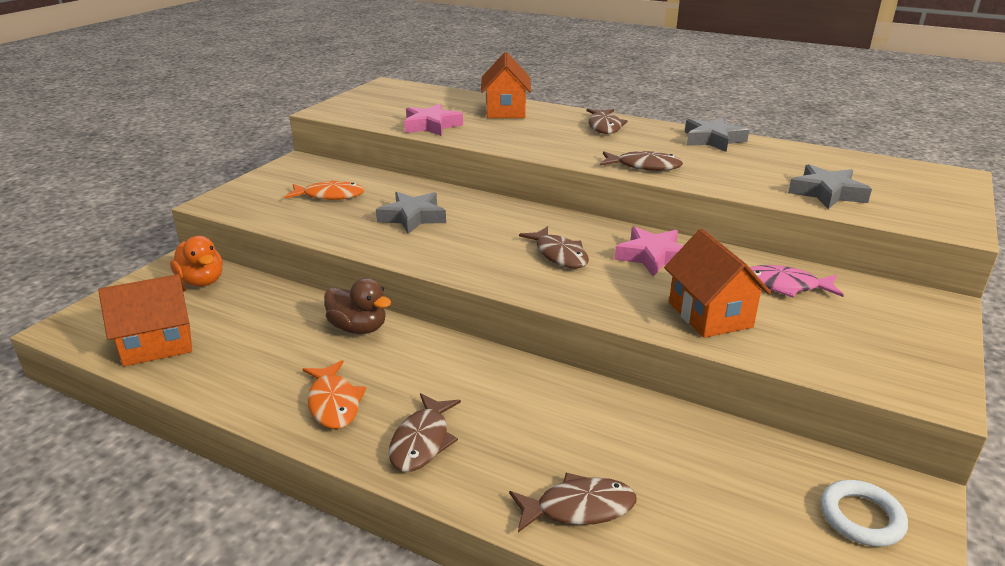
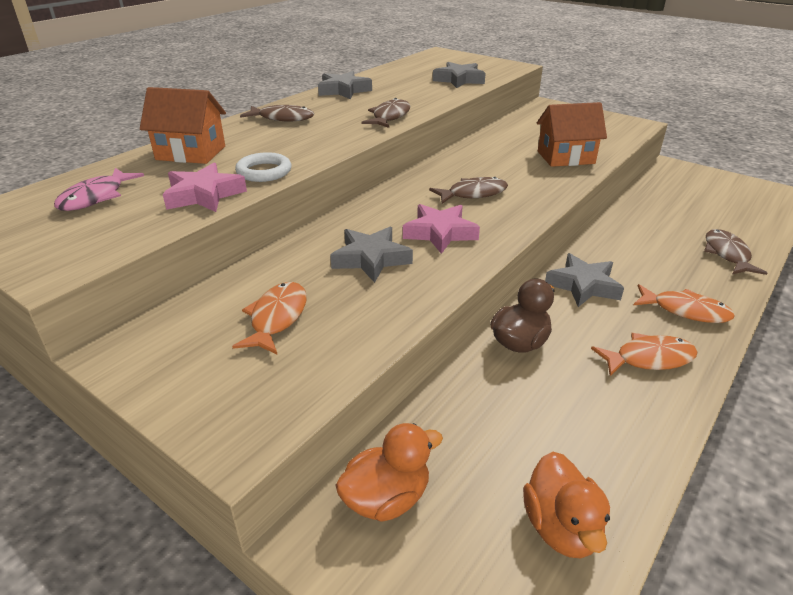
camera: 80 degrees left, 5 degrees up
orange house [98,274,192,366] -> orange duck [523,452,610,558]
brown fish [388,393,461,472] -> orange fish [634,284,735,323]
pink star [615,227,683,276] -> pink star moved to [403,204,480,254]
pink fish [750,265,844,298] -> pink fish moved to [54,168,144,211]
white ring [820,480,908,547] -> white ring moved to [235,152,291,182]
none -> grey star [545,253,624,307]

